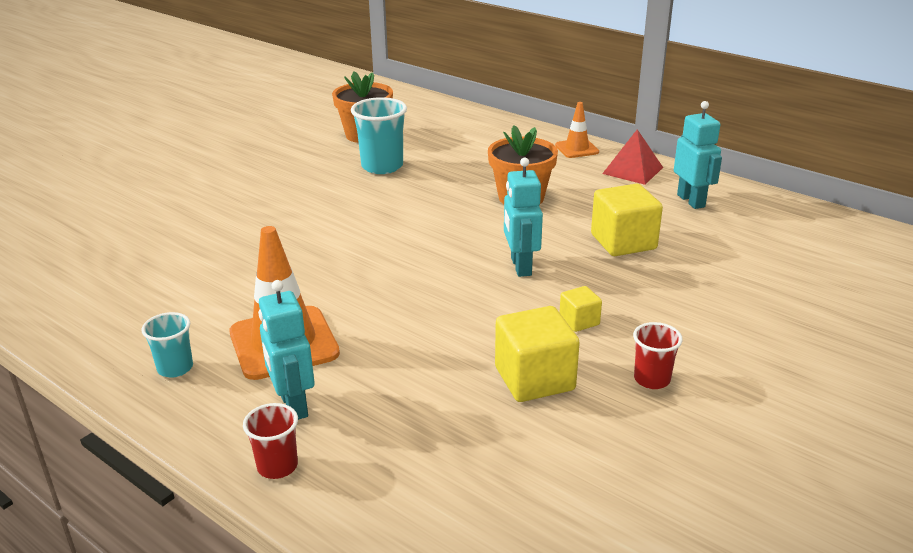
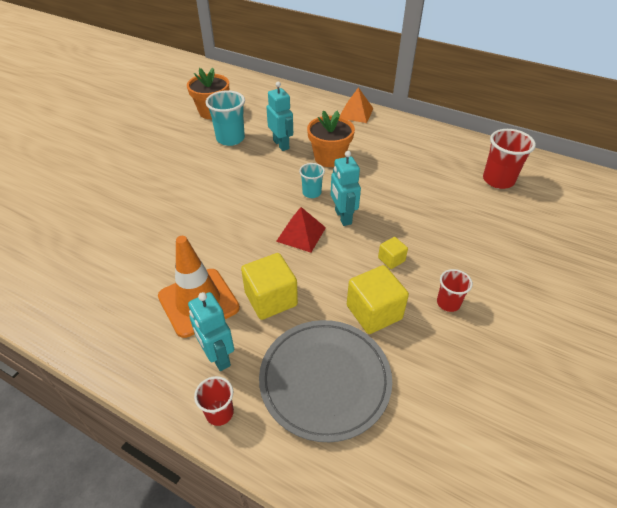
camera: 10 degrees left, 15 degrees up
turquoise cup [142,312,193,378] -> turquoise cup moved to [299,163,325,198]
orange traffic cone [555,102,599,158] -> orange pyramid [340,87,374,123]
yellow cube [591,183,663,256] -> yellow cube moved to [241,253,298,320]
red pyramid [602,129,663,185] -> red pyramid moved to [276,207,326,253]
turquoise robot [674,101,722,209] -> turquoise robot moved to [266,82,293,151]
none -> grey plate [259,320,392,442]
none -> red cup [483,129,536,189]

